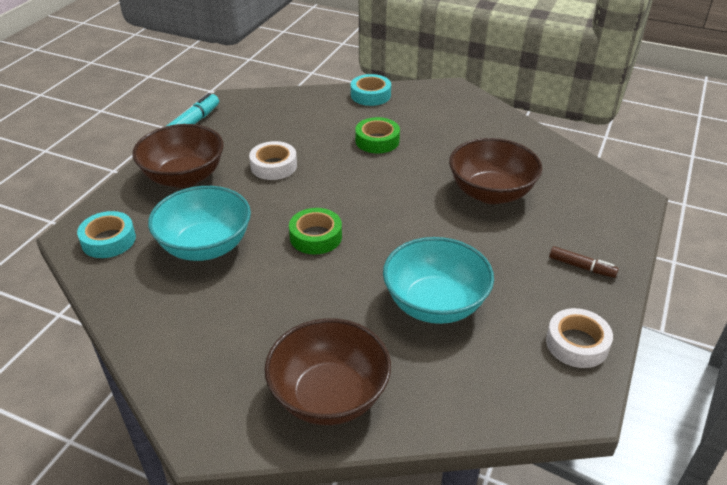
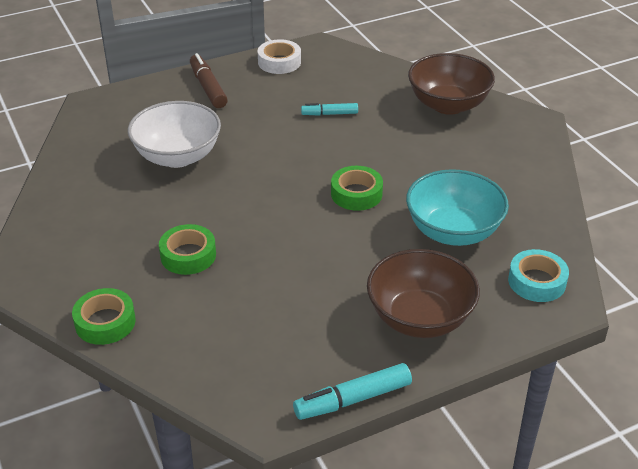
camera: 140 degrees left, 0 degrees up
white tape [249,141,297,180] -> none
turquoise tape [351,74,391,106] -> green tape [72,288,136,345]
turquoise bowl [383,237,494,324] -> turquoise marker [301,103,358,116]
brown bowl [449,138,542,204] -> white bowl [128,101,221,168]
brown marker [549,246,619,278] -> brown marker [190,53,228,108], size x1.55

